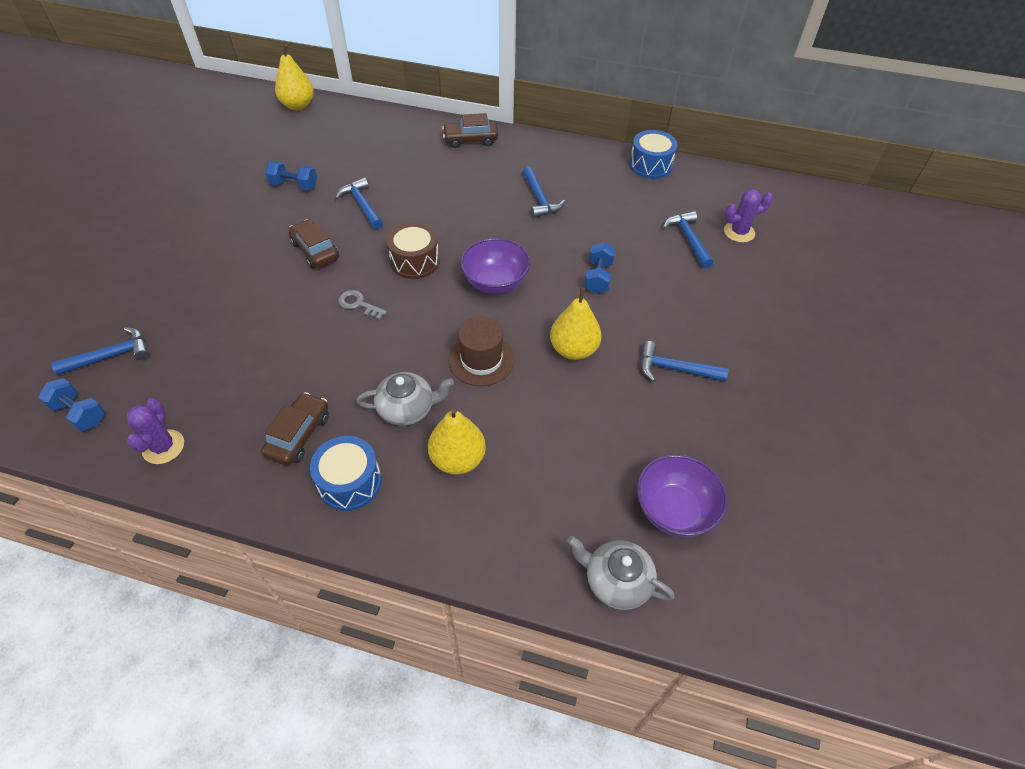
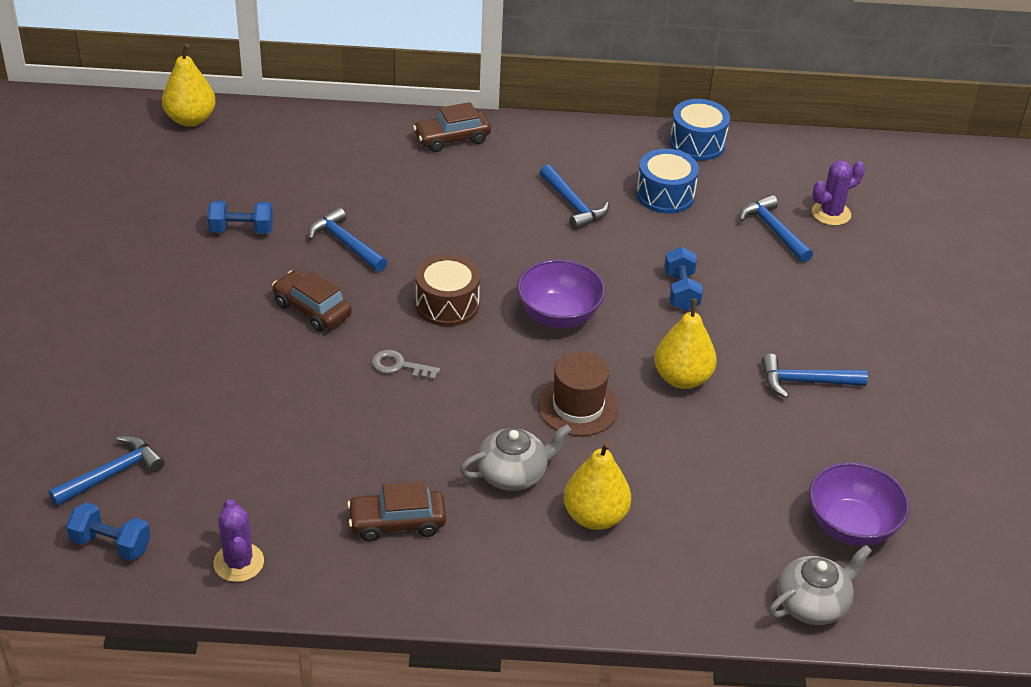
camera: 15 degrees left, 10 degrees down
brown car [261,392,329,466] -> brown car turned 105 degrees counterclockwise [347,482,446,541]
blue drum [310,436,381,511] -> blue drum moved to [636,149,699,214]
grey teapot [567,536,675,610] -> grey teapot turned 135 degrees clockwise [769,545,872,625]

